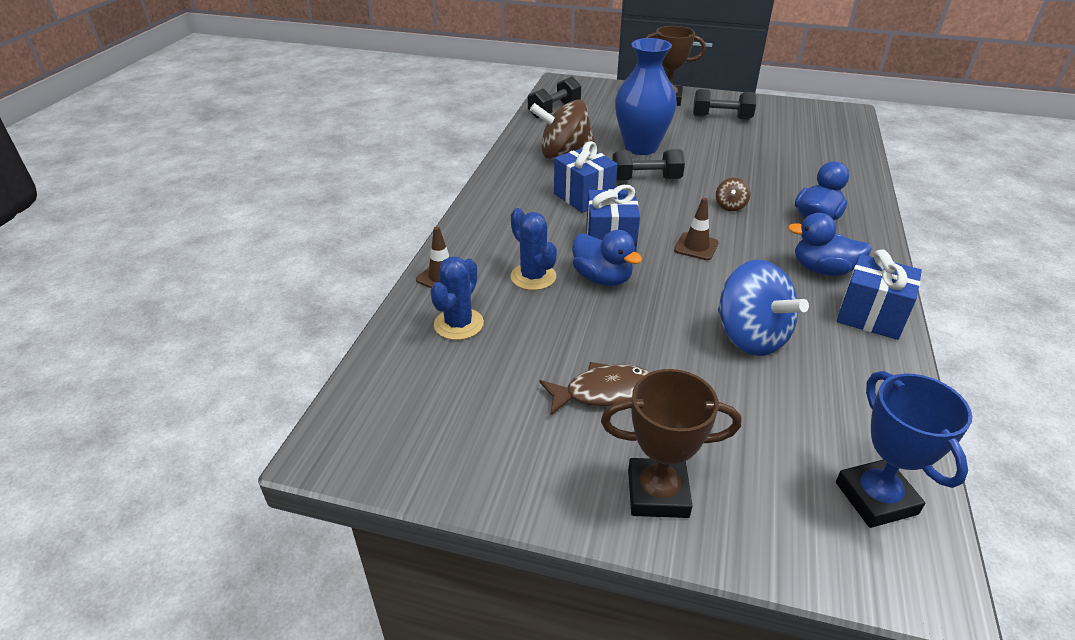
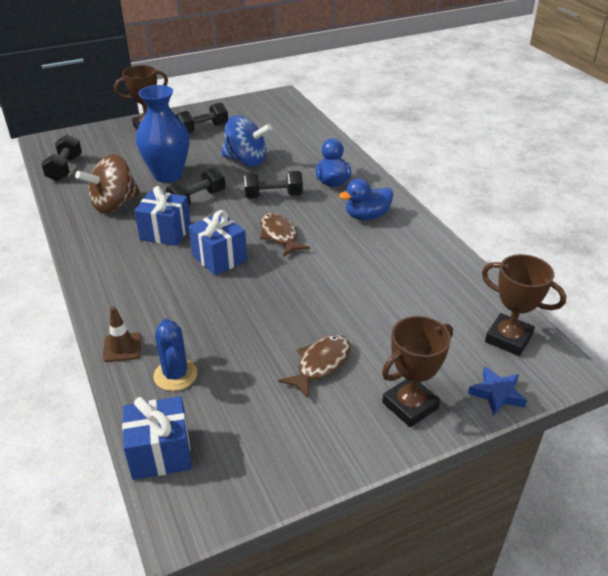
camera: 40 degrees left, 0 degrees up
blue cactus [510,208,557,290] -> none
blue duck [572,230,642,286] -> none
brown traffic cone [674,198,719,260] -> brown fish [260,213,310,257]
brown spinning top [716,178,751,211] -> black dumbbell [244,171,303,199]
blue spinning top [718,260,809,356] -> blue spinning top moved to [221,115,272,167]
blue trophy [836,371,972,528] -> brown trophy [482,254,566,356]
blue gift [837,249,922,340] -> blue gift moved to [122,396,192,480]
none -> blue star [468,366,527,415]

